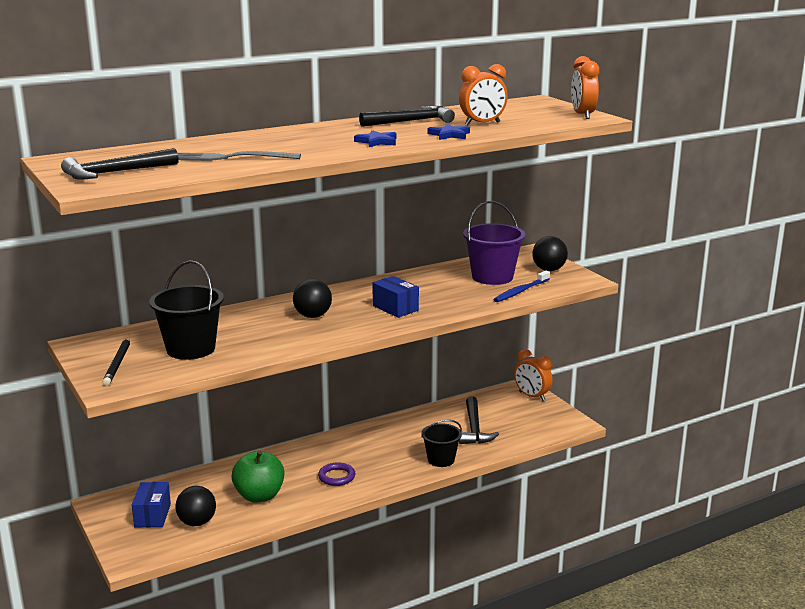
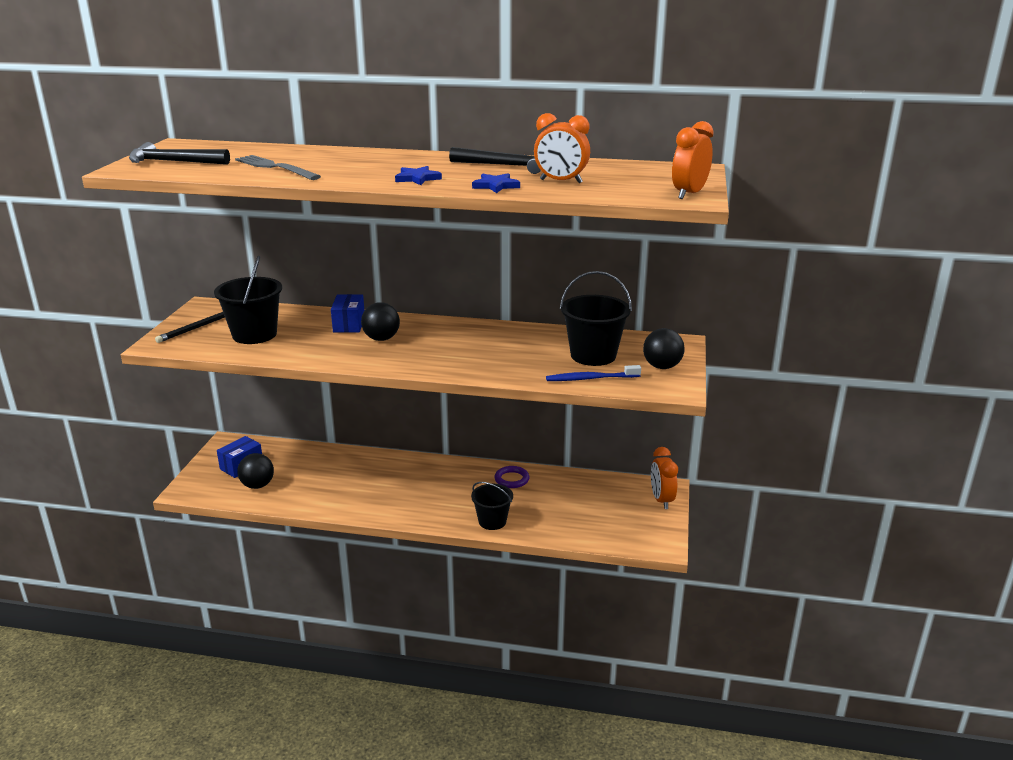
camera: 40 degrees right, 5 degrees up
green apple [232,450,284,503] -> none
purple ring [318,462,355,486] -> purple ring moved to [494,466,529,488]
blue box [372,276,419,318] -> blue box moved to [331,294,364,333]
black hammer [459,397,499,444] -> none
purple bucket [463,201,525,285] -> black bucket [560,271,632,366]

